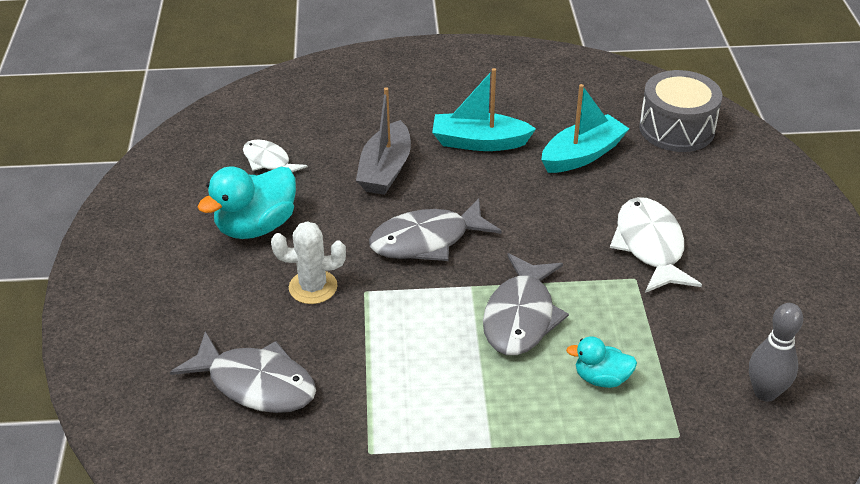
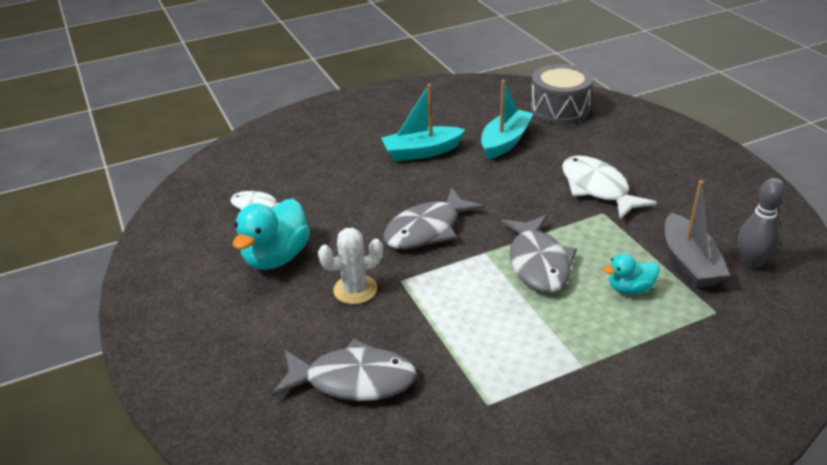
camera: 20 degrees left, 5 degrees down
grey boat [356,87,411,195] -> grey boat moved to [665,180,730,288]

